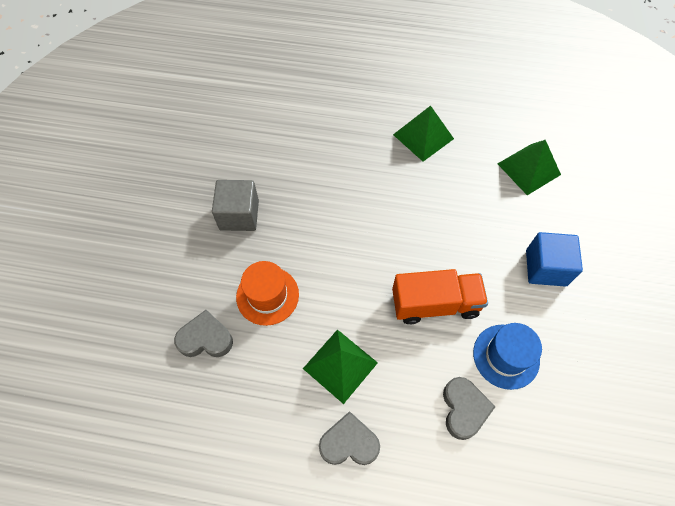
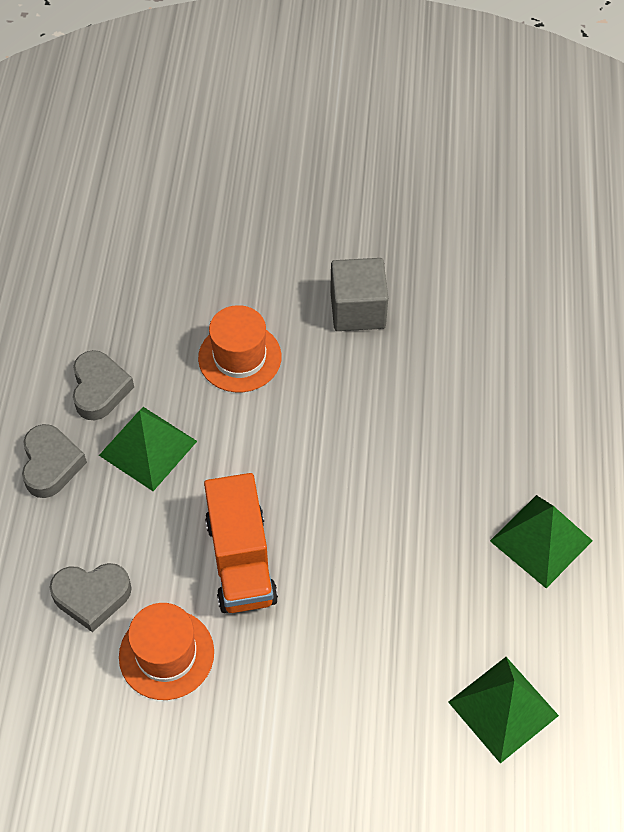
camera: 85 degrees right, 5 degrees down
grey heart [174,310,233,357] -> grey heart moved to [73,350,134,420]
blue hat [473,323,542,390] -> orange hat [119,603,214,700]
blue cube [526,232,583,287] -> none

